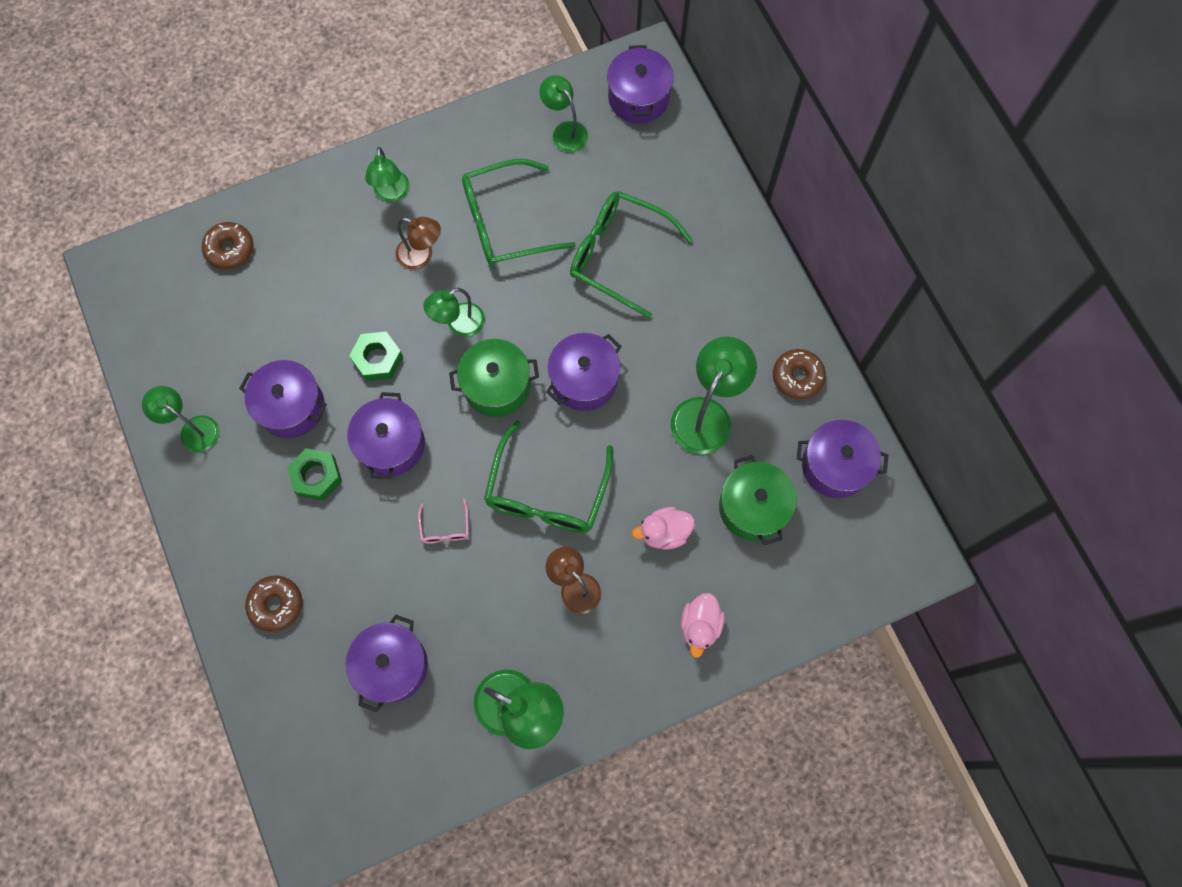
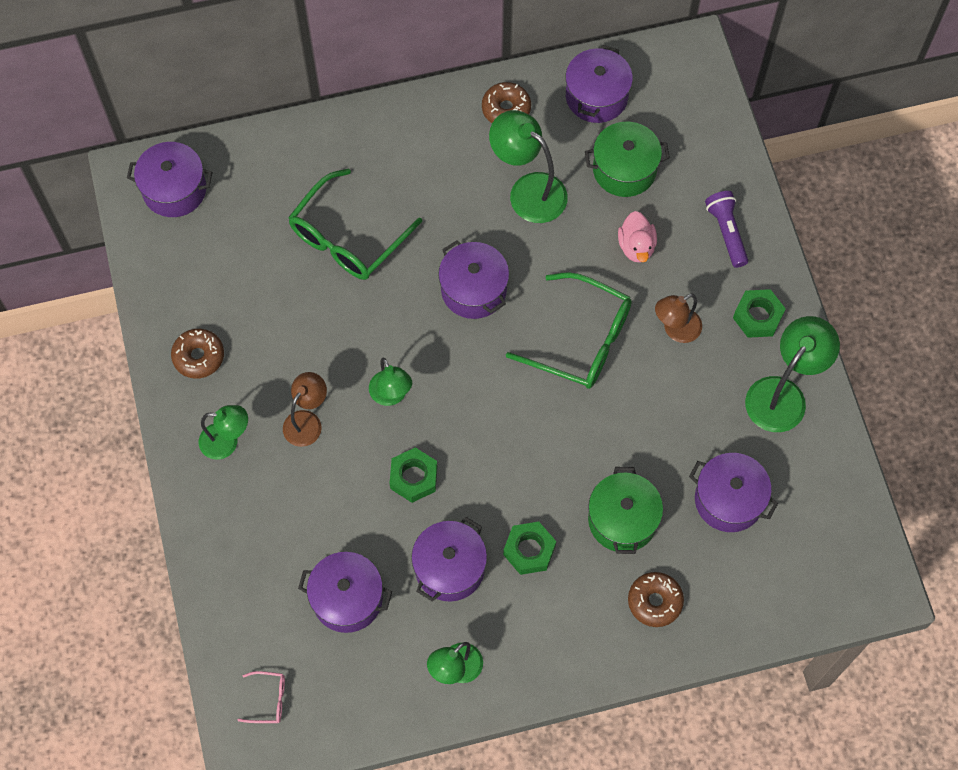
camera: 80 degrees left, 5 degrees down
brown donut [202,222,254,270] -> brown donut moved to [171,329,224,379]
purple pot [347,392,425,479] -> purple pot moved to [298,552,392,633]
pink glasses [418,499,469,543] -> pink glasses moved to [238,671,285,723]
green pot [449,339,539,417] -> green pot moved to [588,467,663,554]
green glasses [462,159,576,266] -> none
green lamp [540,75,588,152] -> none
pink duck [681,593,725,658] -> purple flashlight [705,191,748,268]
none -> green nut [733,289,786,338]

